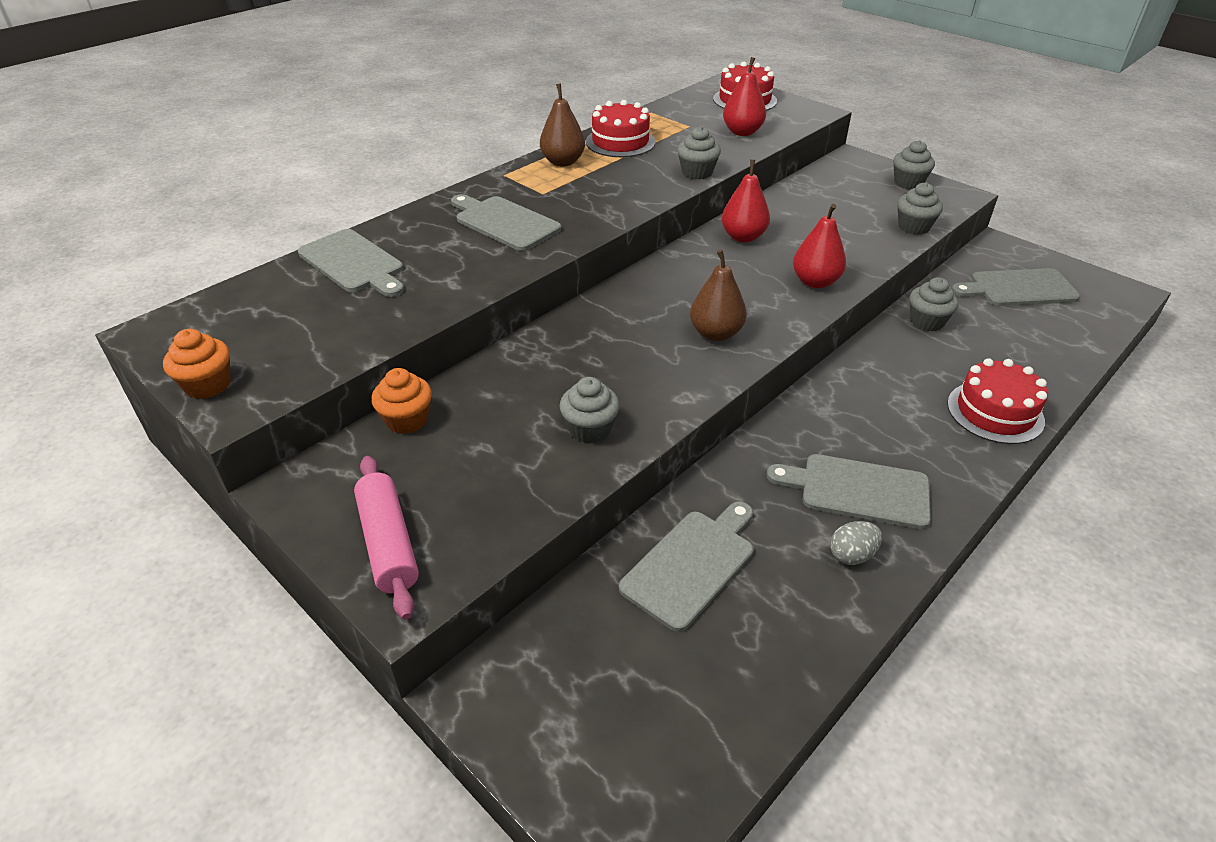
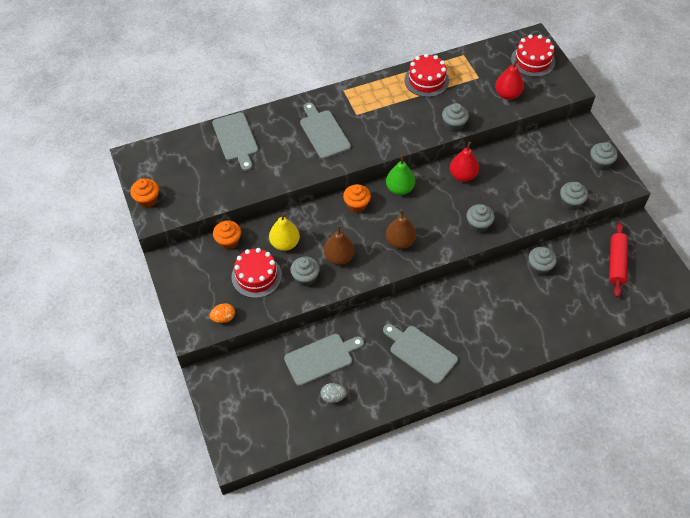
camera: 25 degrees right, 15 degrees up
pink rolling pin [354,456,419,620] -> none
brown pear [540,84,585,167] -> brown pear moved to [324,225,355,265]
red pear [793,204,846,288] -> grey cupcake [466,204,495,233]
grey egg [830,521,882,565] -> grey egg moved to [321,383,347,403]
red cake [947,358,1048,444] -> red cake moved to [231,248,282,298]
grey cutting board [952,268,1080,306] -> red rolling pin [609,222,628,297]
none -> orange egg [210,303,235,323]
none -> yellow pear [269,212,300,251]
none -> orange cupcake [343,184,371,213]
none -> green pear [386,155,415,195]

